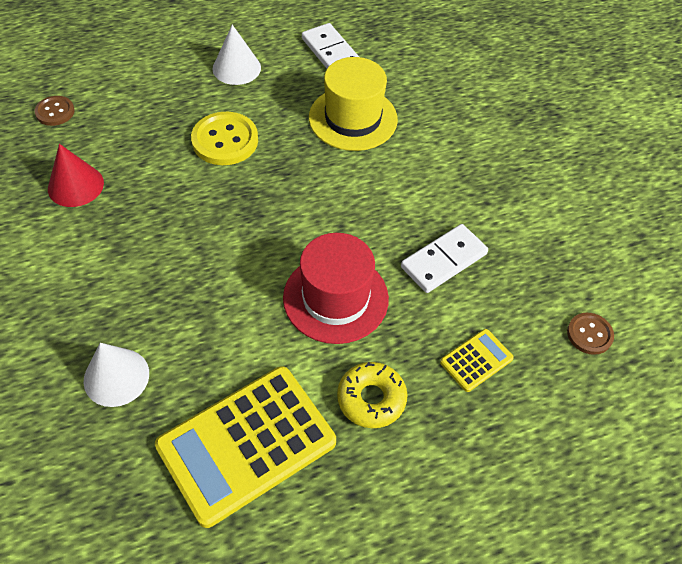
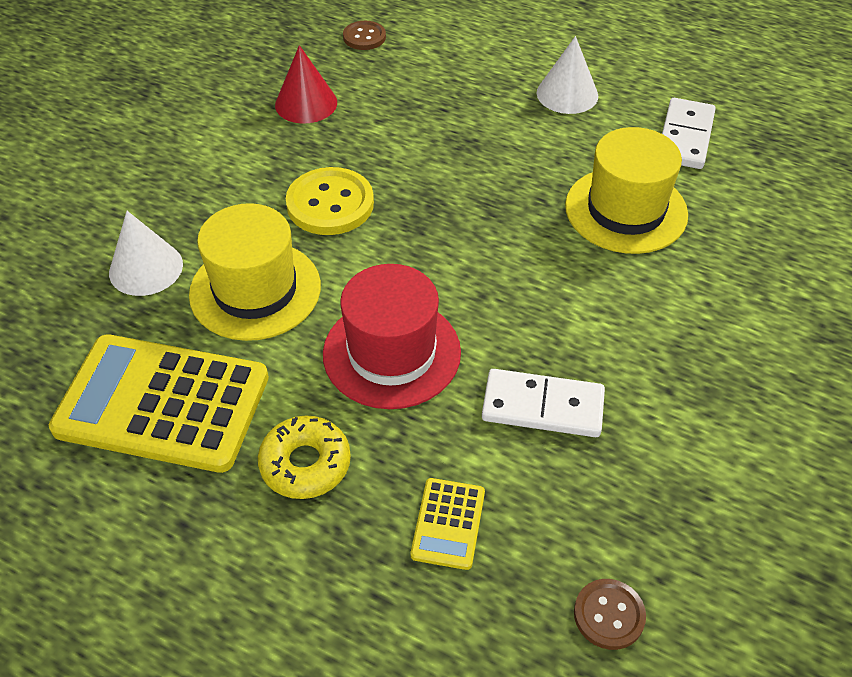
camera: 50 degrees right, 5 degrees down
yellow button [191,112,258,165] -> yellow button moved to [286,167,374,235]
yellow calculator [440,329,514,392] -> yellow calculator turned 90 degrees clockwise [411,478,485,570]
none -> yellow hat [189,203,321,341]

